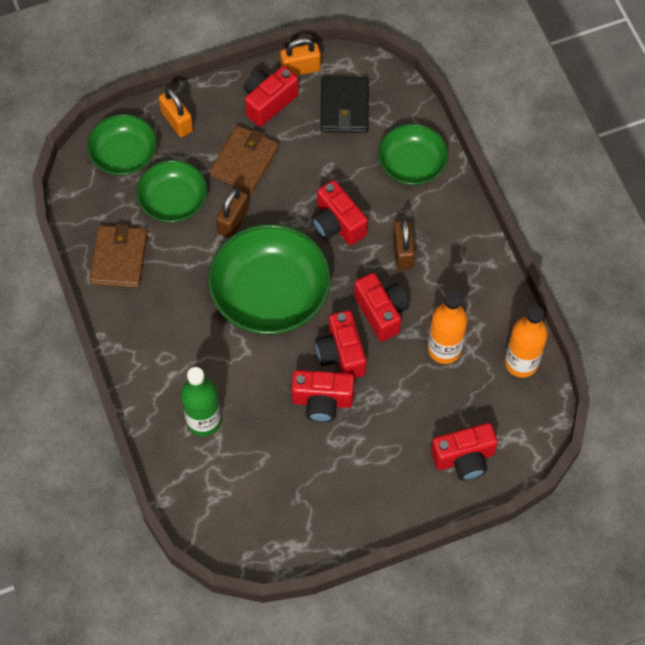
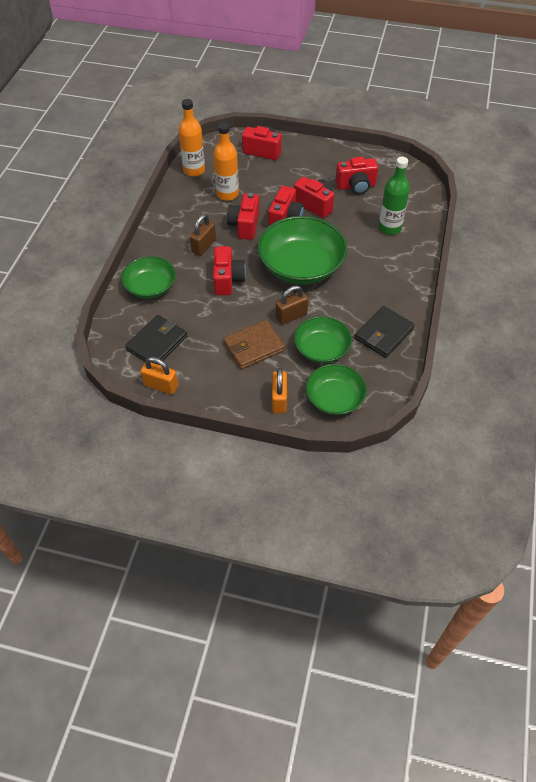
camera: 145 degrees left, 10 degrees down
brown wallet [90,224,148,288] -> black wallet [355,306,415,358]
red camera [244,66,299,127] -> red camera moved to [335,157,378,195]

